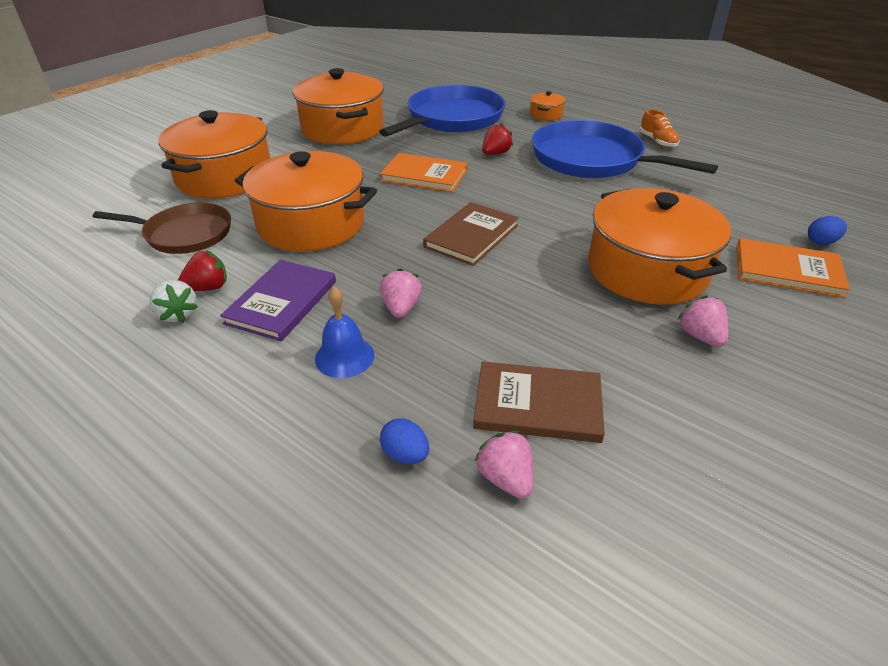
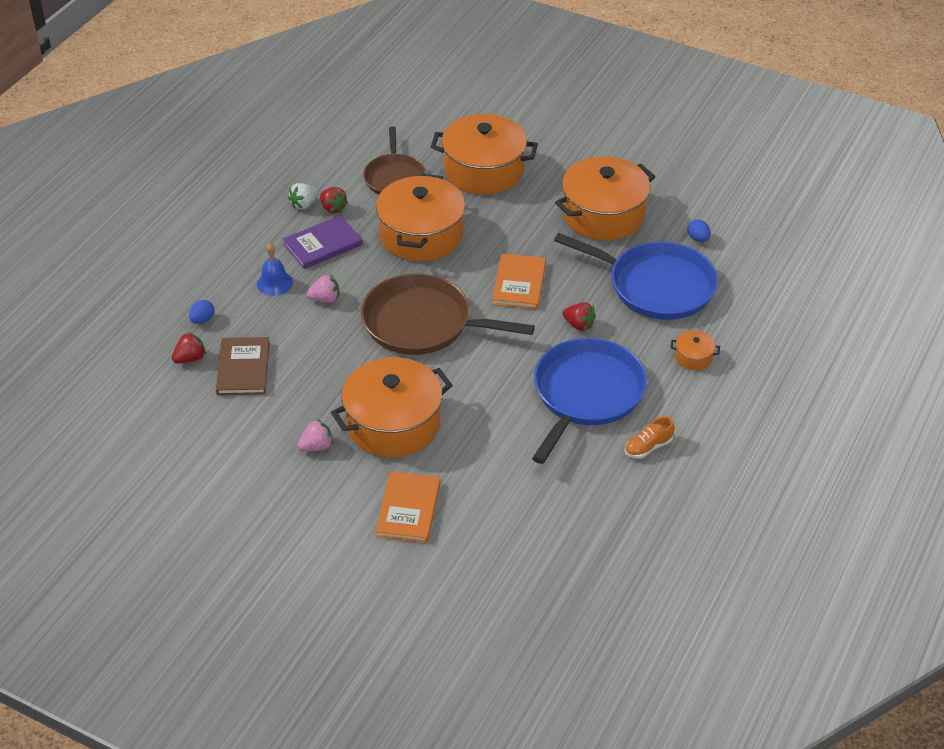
camera: 80 degrees right, 5 degrees up
purple book [220,260,336,342] -> purple book turned 45 degrees counterclockwise [283,215,363,269]
brown book [423,202,519,266] -> brown pan [361,274,535,355]
pink strawberry [475,431,533,499] -> red strawberry [172,332,206,363]
blue egg [808,216,847,245] -> blue egg moved to [688,219,711,242]

